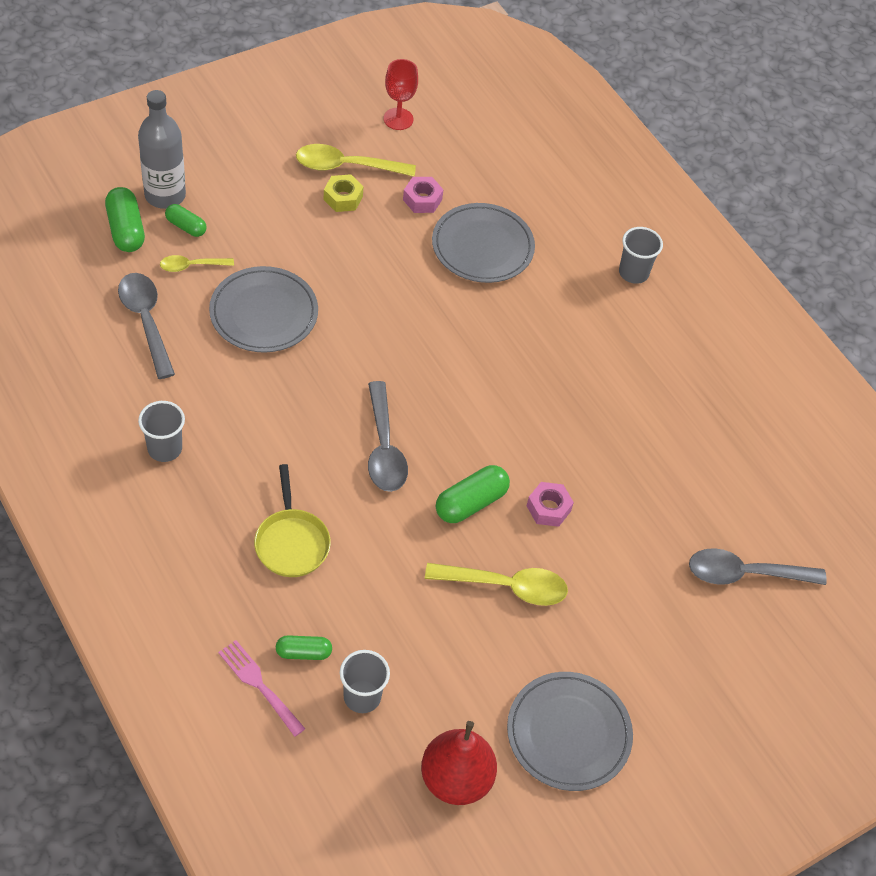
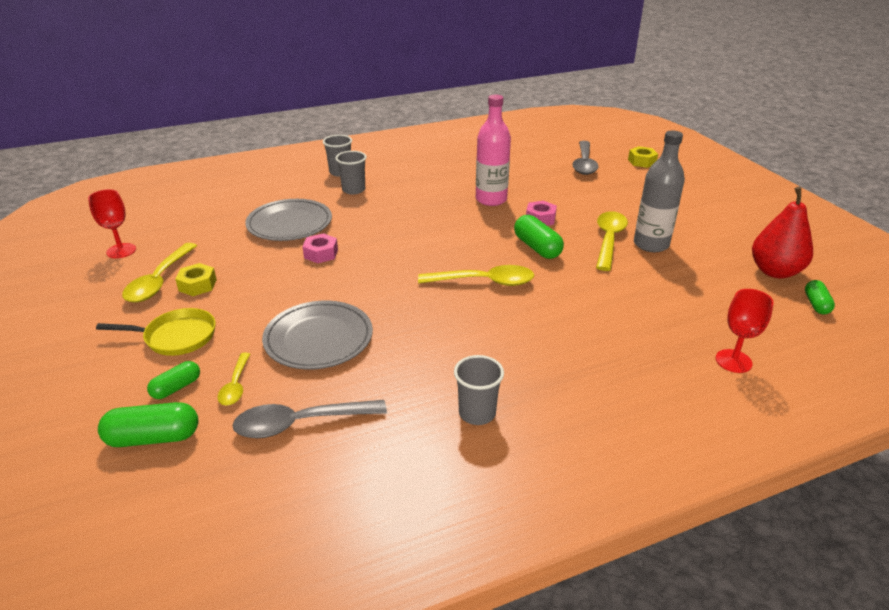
camera: 75 degrees left, 20 degrees down
grey bottle [138,90,186,209] -> grey bottle moved to [634,131,685,252]
pink fork [218,640,305,737] -> red goblet [716,289,774,373]
yellow pan [254,464,331,577] -> yellow pan moved to [96,308,216,356]
green capsule [276,635,332,660] -> green capsule moved to [805,280,835,314]
grey cup [340,650,390,713] -> grey cup moved to [335,151,367,195]
grey spoon [368,381,408,492] -> yellow spoon [418,265,534,286]
pink nut [403,177,443,213] -> pink nut moved to [302,233,338,264]
grey plate [507,672,633,791] -> none
none -> pink bottle [476,95,511,206]
none -> yellow nut [628,146,658,168]

